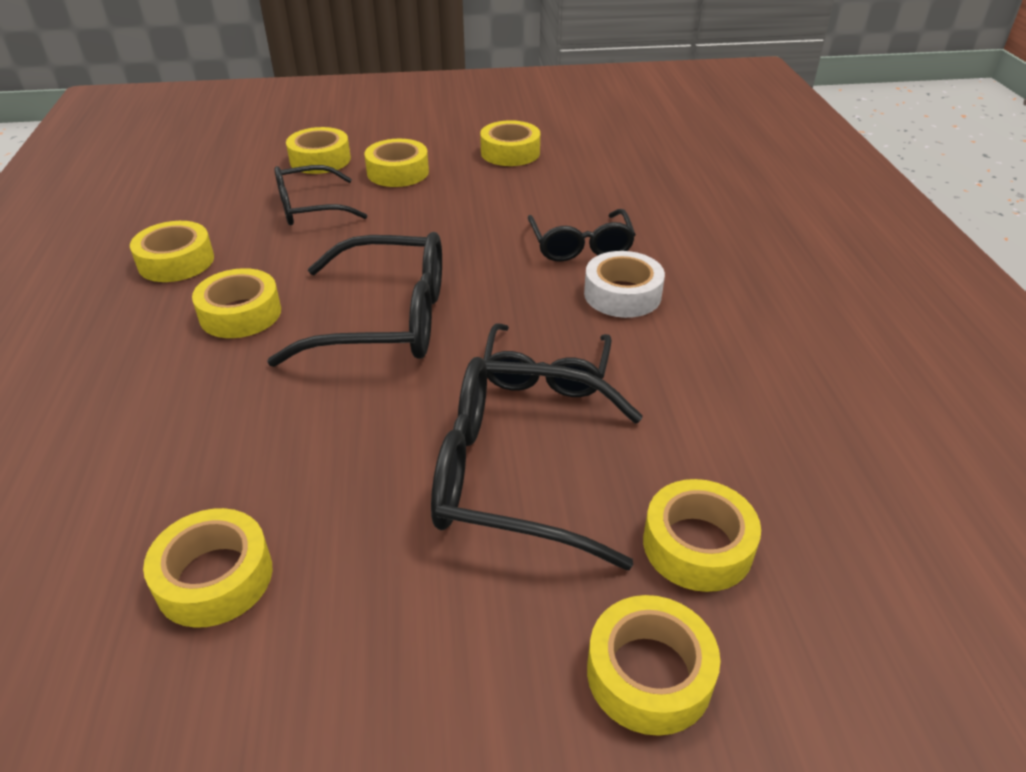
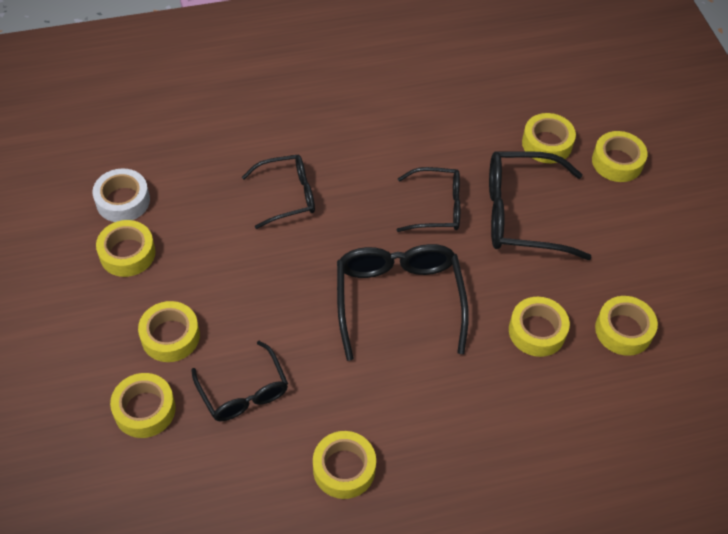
camera: 100 degrees left, 15 degrees up
yellow tape [192,268,281,338] -> yellow tape moved to [509,297,570,357]
black glasses [431,357,643,570] -> black glasses turned 90 degrees clockwise [489,151,592,260]
white tape [584,251,665,318] -> white tape moved to [92,168,150,222]

